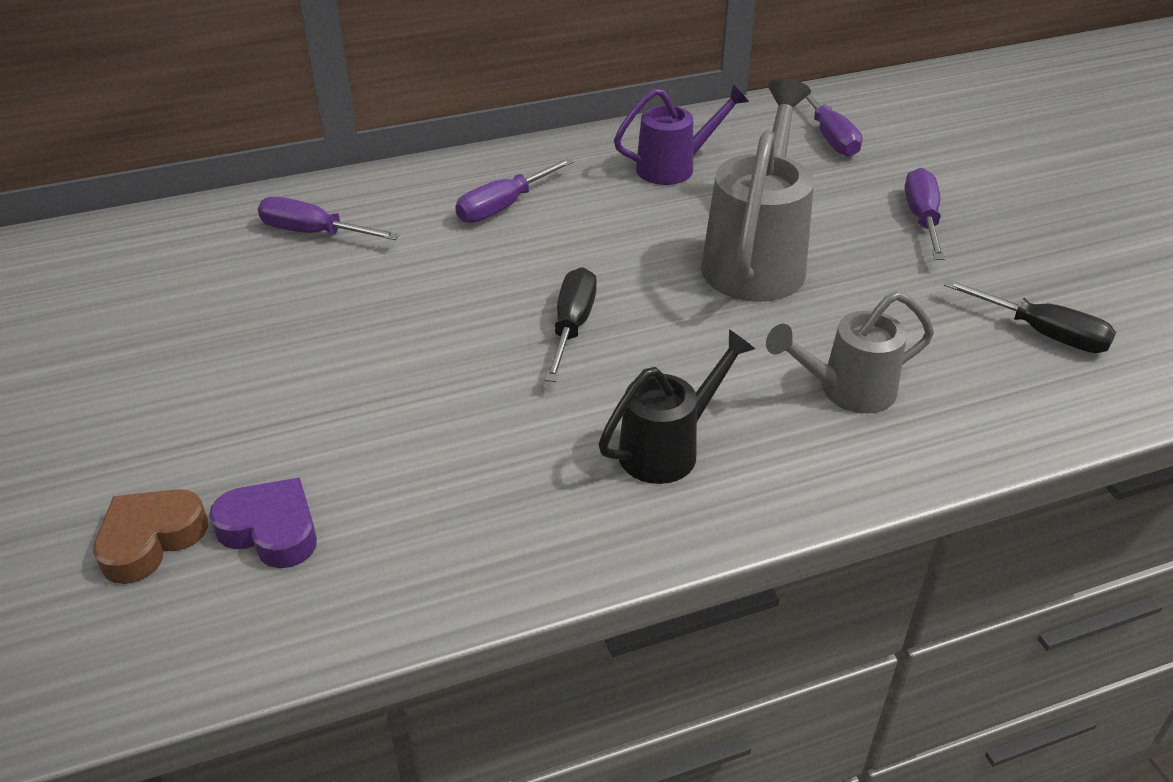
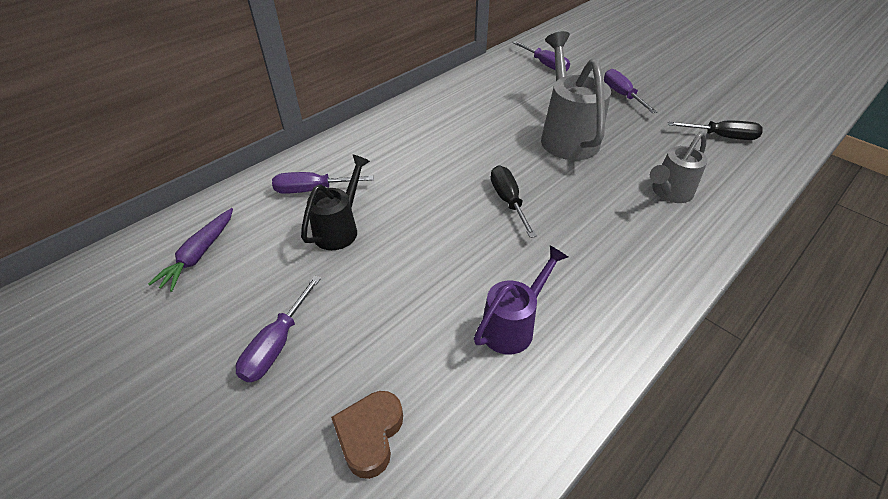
camera: 25 degrees left, 5 degrees up
purple heart [209,477,317,568] -> none
purple screwdriver [455,158,574,223] -> purple screwdriver moved to [236,275,321,382]
black watering can [598,330,755,484] -> black watering can moved to [301,155,370,250]
purple watering can [614,84,749,185] -> purple watering can moved to [474,245,568,354]
none -> purple carrot [148,208,233,292]

